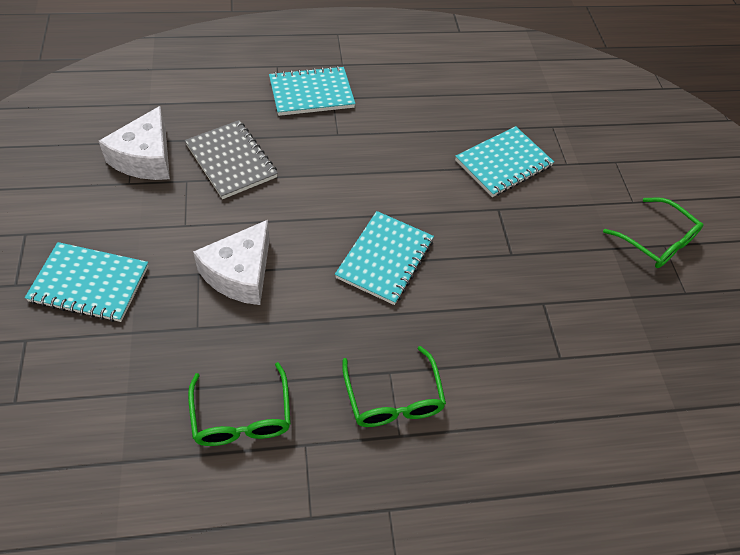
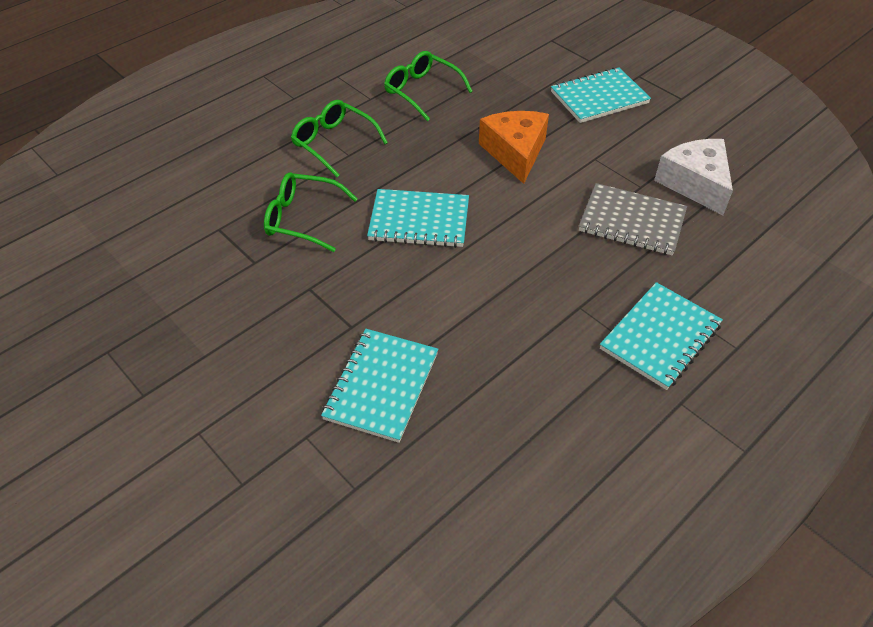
camera: 150 degrees right, 5 degrees down
white cheese [193,220,270,305] -> orange cheese [479,111,549,184]
turquoise notebook [335,211,434,305] -> turquoise notebook turned 75 degrees counterclockwise [367,189,469,248]
green glasses [603,197,703,268] -> green glasses moved to [264,172,358,252]

